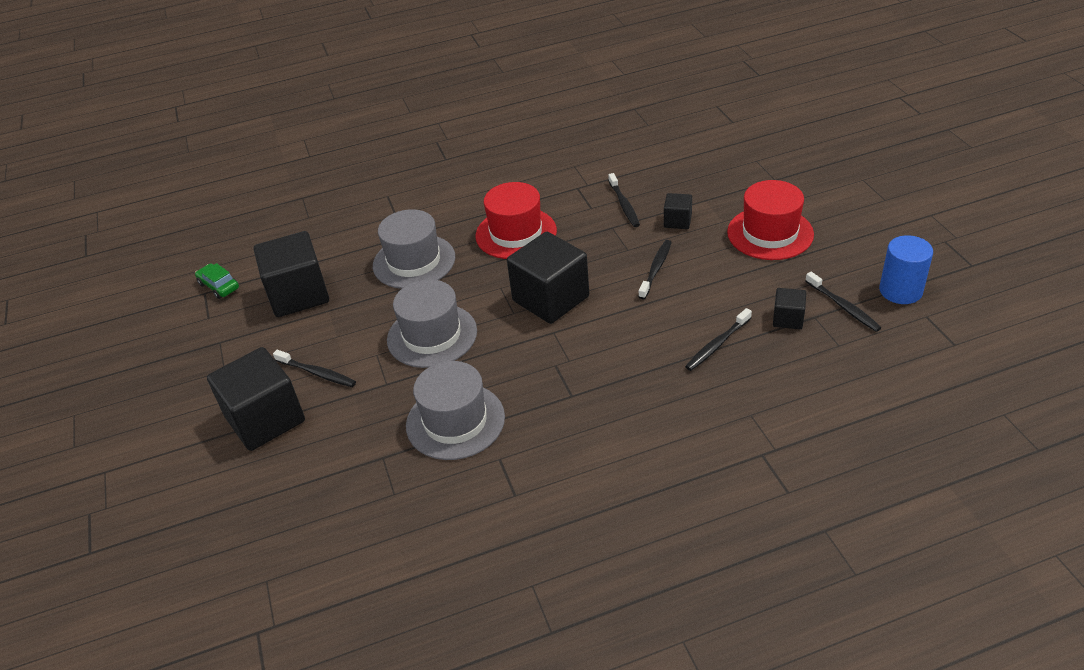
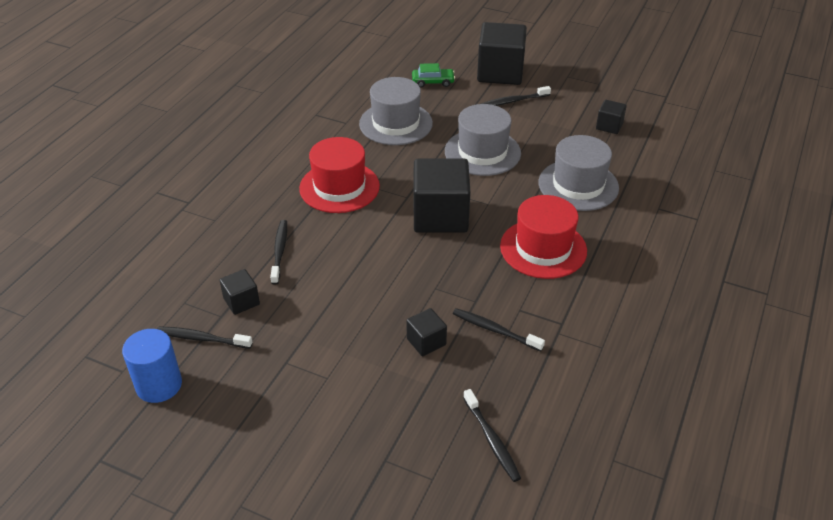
camera: 130 degrees right, 0 degrees up
green car [195,263,239,299] -> green car moved to [412,63,455,88]
black cube [254,231,329,317] -> black cube [596,100,627,134], size x0.48
black toothbrush [638,240,672,299] -> black toothbrush moved to [463,389,521,482]
red hat [727,180,814,260] -> red hat moved to [299,137,380,213]

